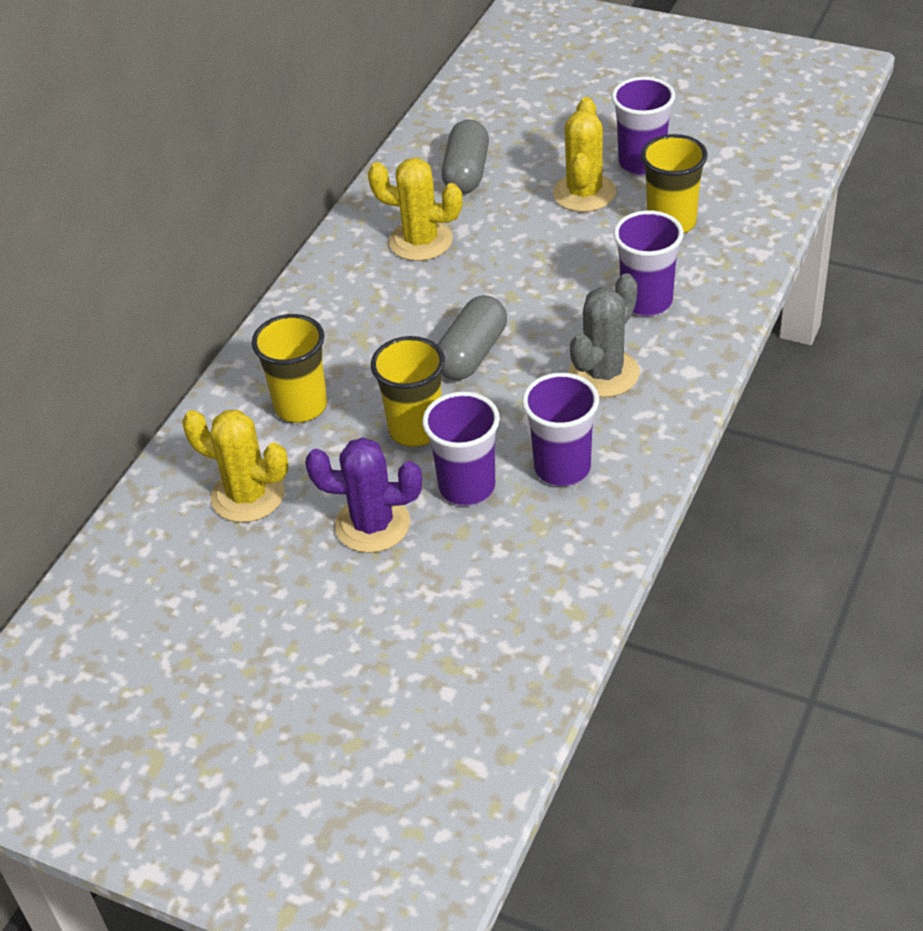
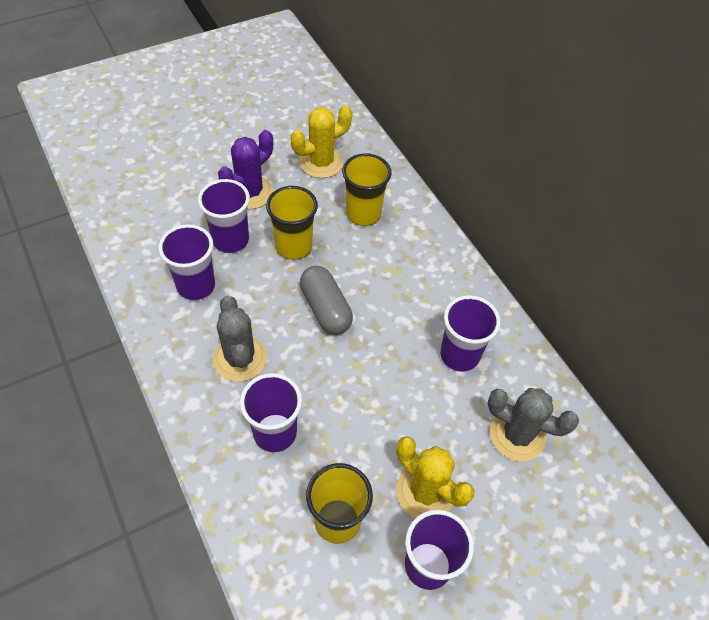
camera: 120 degrees right, 10 degrees up
yellow cactus [368,158,463,261] -> purple cup [440,295,500,372]
grey capsule [441,119,489,194] -> grey cactus [487,388,579,461]

